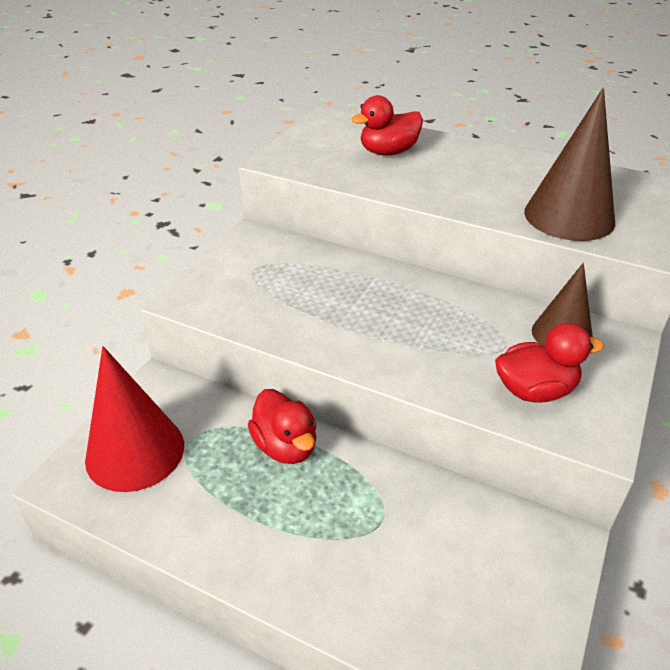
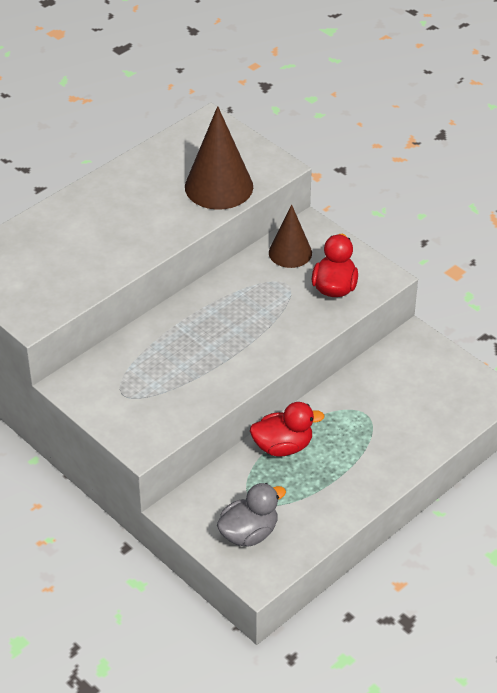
camera: 70 degrees left, 5 degrees up
red cone [85,346,184,492] -> grey duck [217,483,286,547]
red duck [352,95,423,155] -> none

